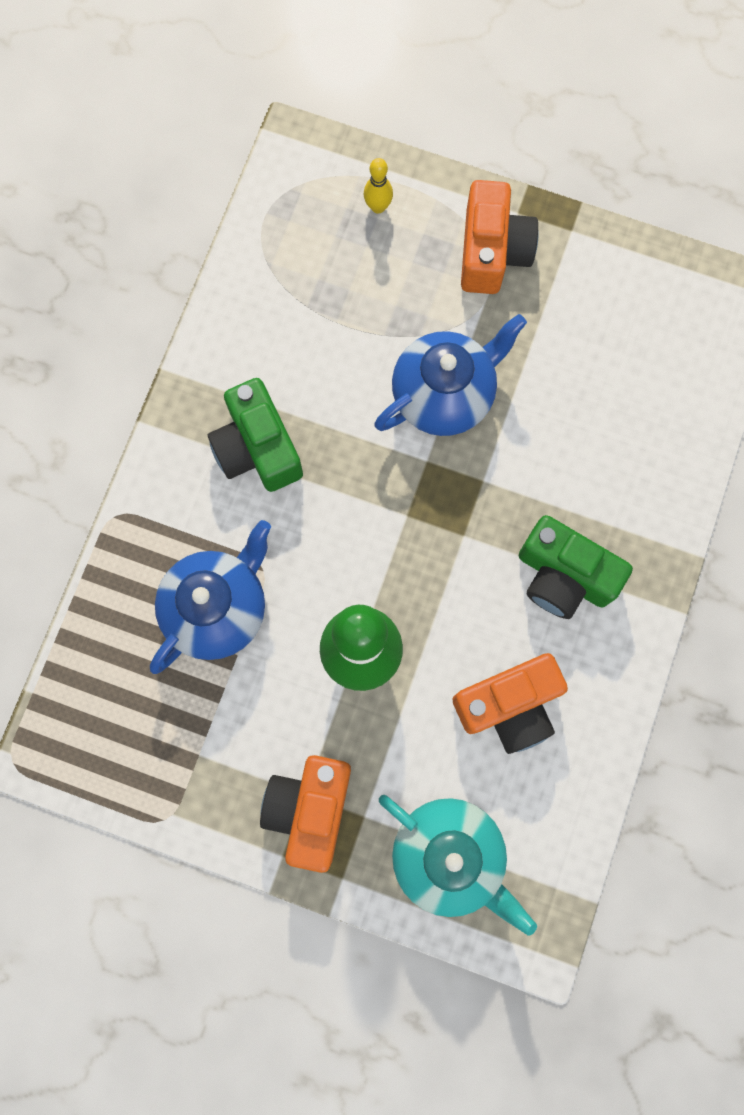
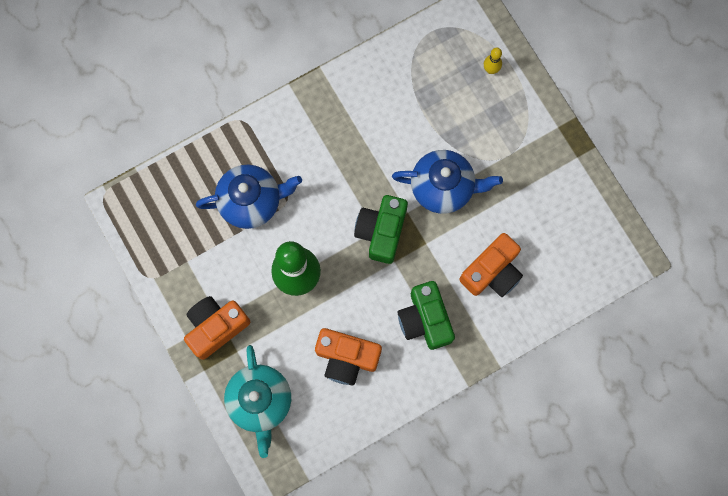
camera: 40 degrees right, 0 degrees up
green camera [208,378,303,492] -> green camera moved to [354,195,408,264]
orange camera [461,180,539,294] -> orange camera moved to [459,233,523,297]

